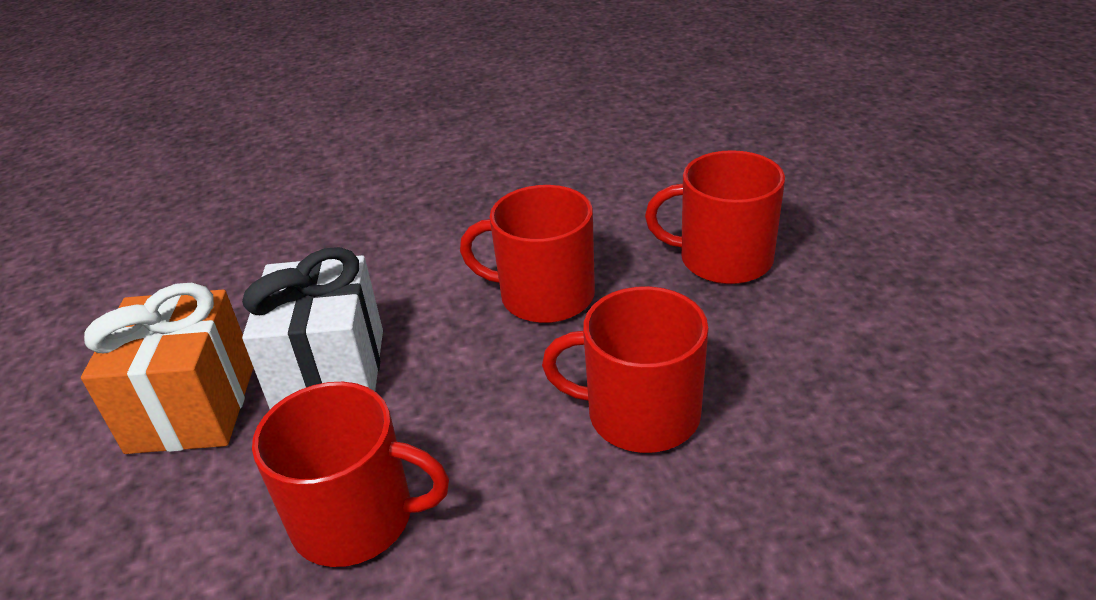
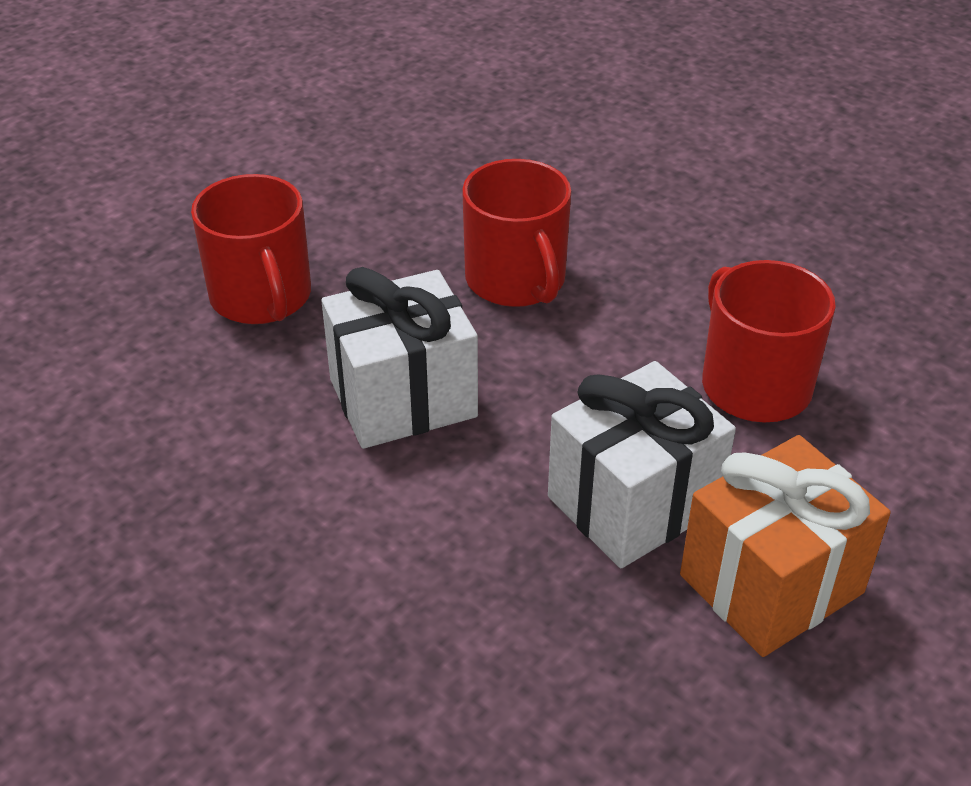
camera: 125 degrees left, 5 degrees up
red mug [460,185,595,323] -> white gift [321,267,478,449]

